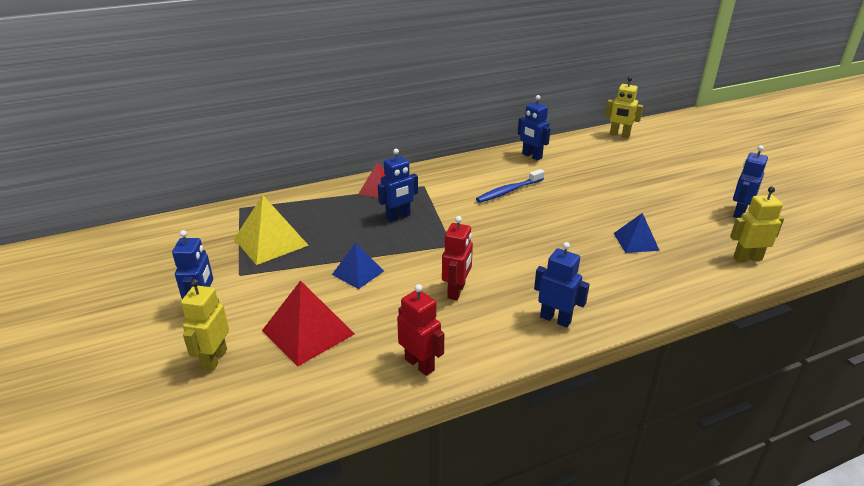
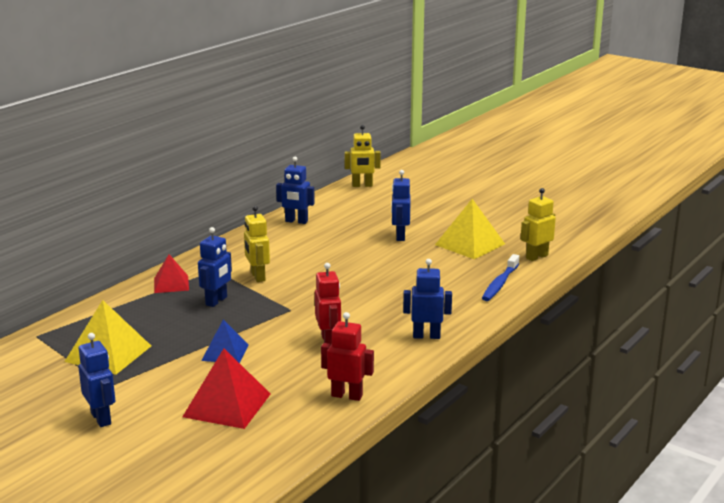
camera: 30 degrees left, 10 degrees down
yellow robot [181,279,229,371] -> yellow robot moved to [244,206,270,282]
blue toothbrush [476,169,545,203] -> blue toothbrush moved to [482,254,519,301]
blue pyramid [613,213,660,253] -> none
blue robot [733,145,768,218] -> blue robot moved to [391,170,410,241]
none -> yellow pyramid [435,199,505,259]

